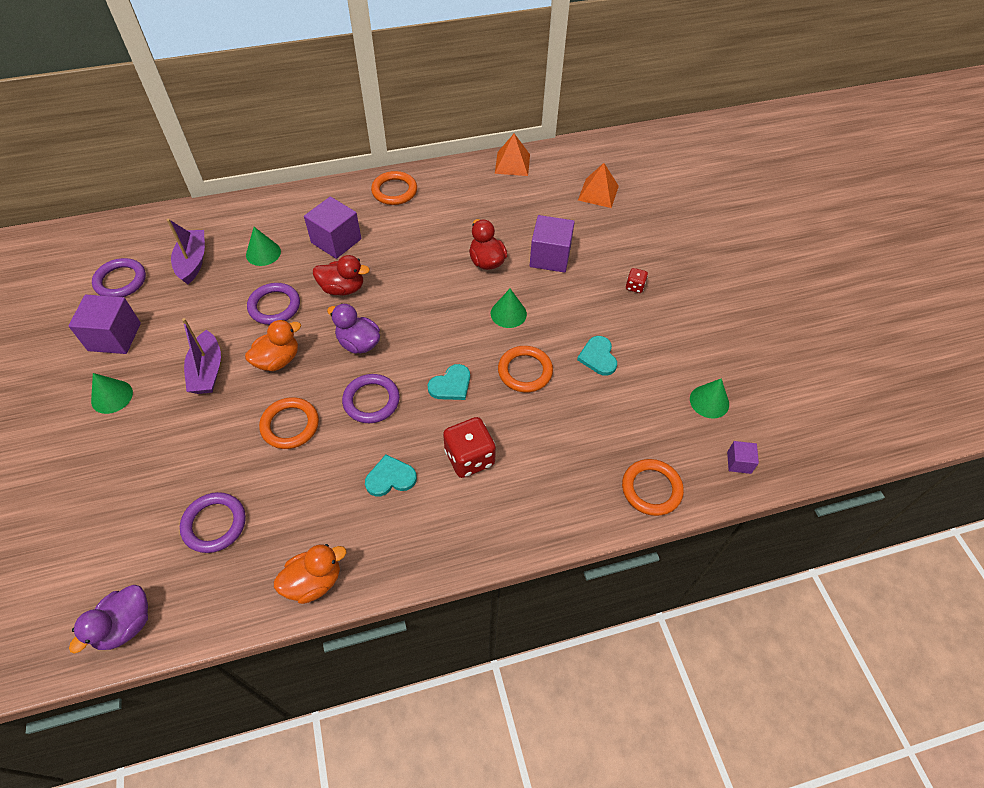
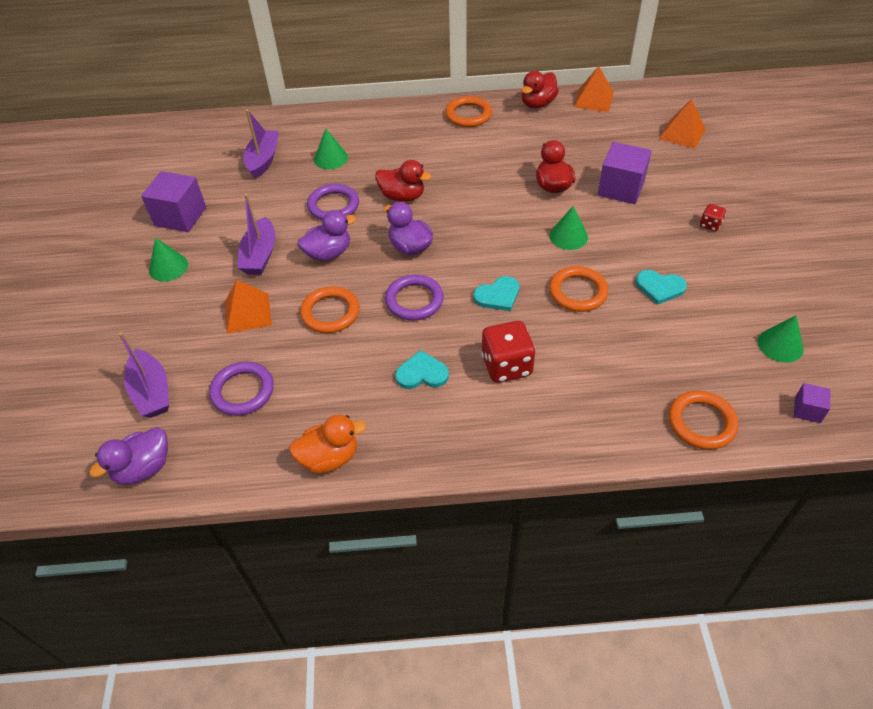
camera: 15 degrees right, 5 degrees down
purple ring [92,258,146,297] -> none
orange duck [245,320,301,371] -> purple duck [298,210,356,261]
purple cube [304,196,361,259] -> none
turquoise heart [577,336,617,376] -> turquoise heart turned 75 degrees counterclockwise [636,270,687,305]
none -> purple boat [119,332,169,418]
none -> orange pyramid [225,280,272,334]
none -> red duck [522,71,559,108]

